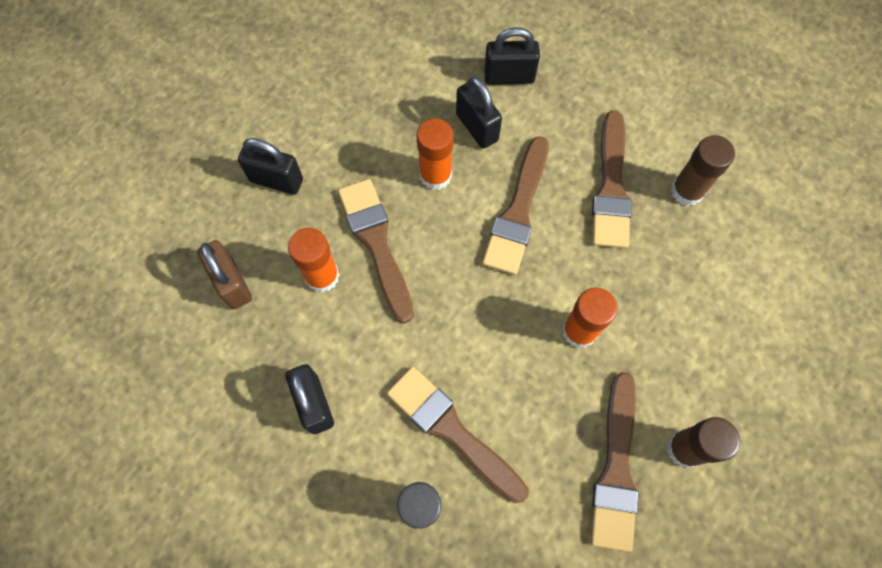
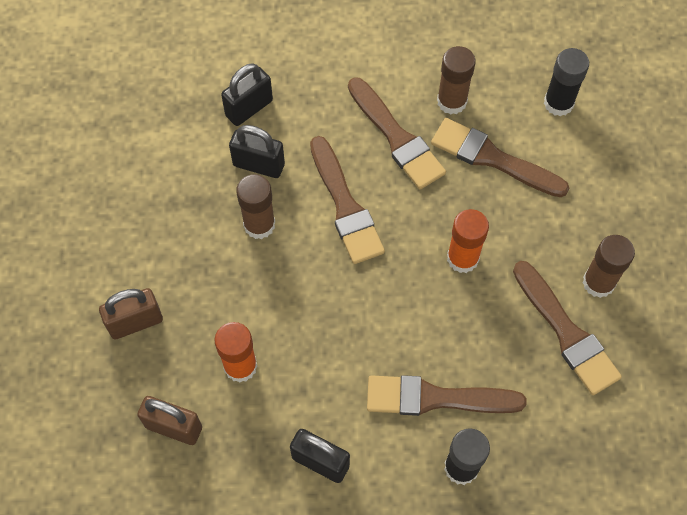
camera: 40 degrees left, 5 degrees down
black padlock [238,138,303,195] -> brown padlock [99,288,163,339]
brown brush [338,179,414,323] -> brown brush moved to [431,118,569,197]
orange glue stick [416,118,454,190] -> brown glue stick [236,174,275,239]
none -> black glue stick [544,48,589,116]

